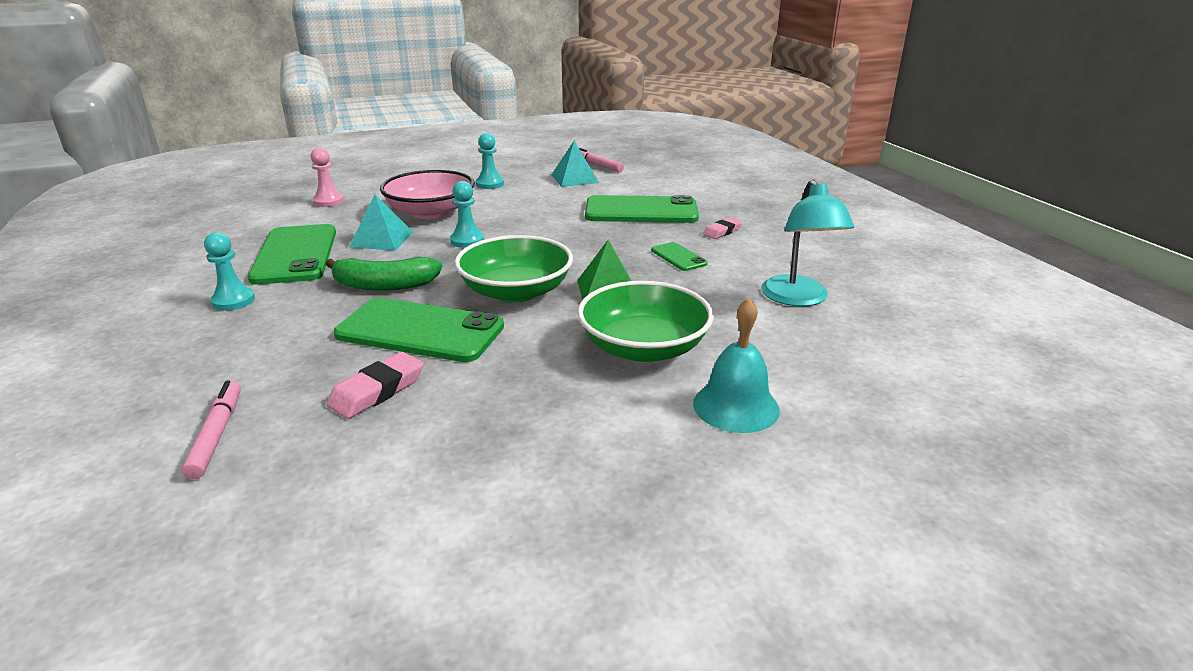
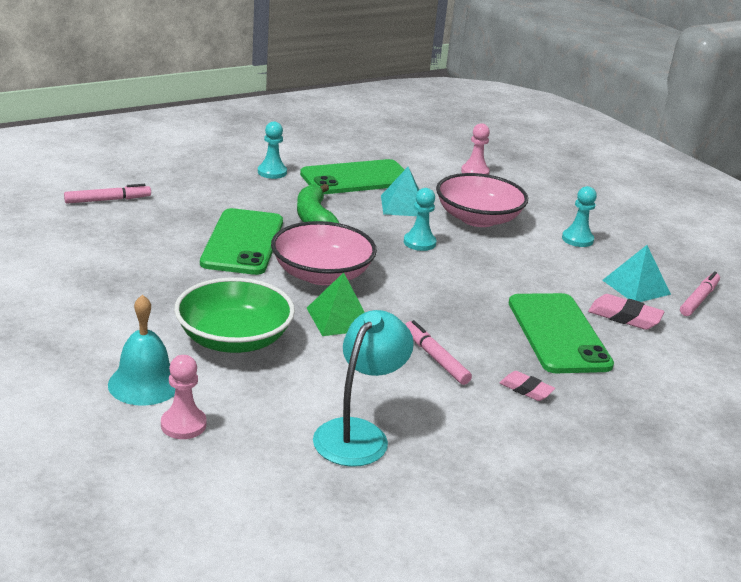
camera: 75 degrees right, 0 degrees up
pink eraser [326,352,424,419] -> pink eraser moved to [588,294,664,330]
green bowl [454,235,573,303] -> pink bowl [271,221,377,285]
green phone [651,242,708,271] -> pink marker [405,320,472,385]
turquoise lamp [761,180,854,306] -> turquoise lamp turned 135 degrees clockwise [313,310,414,467]
none -> pink pawn [161,355,207,439]

